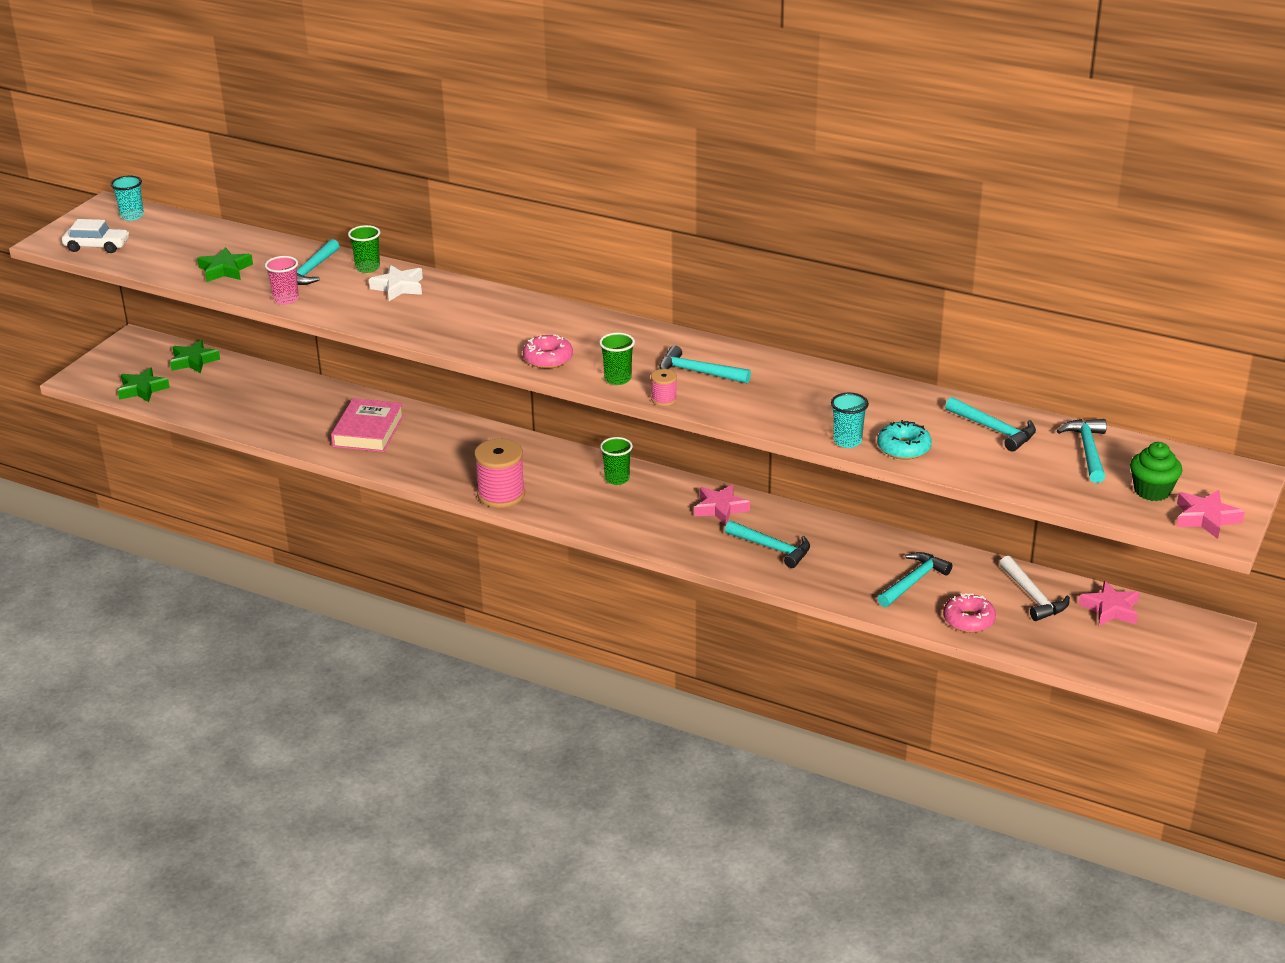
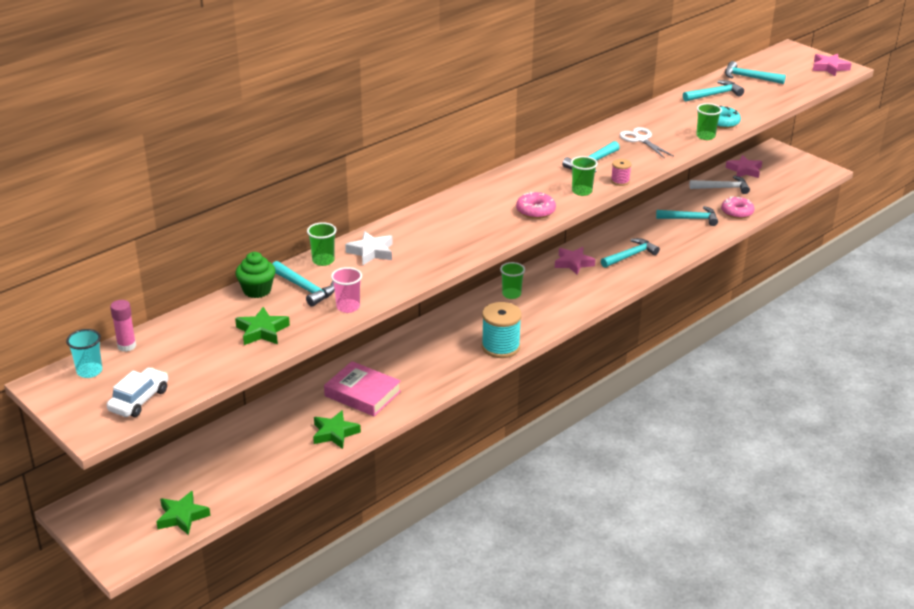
camera: 70 degrees left, 0 degrees up
green star [170,340,220,373] -> green star moved to [313,410,361,449]
pink spool [474,439,525,508] -> turquoise spool [482,302,522,358]
turquoise cup [831,393,869,448] -> green cup [696,103,722,140]
turquoise hammer [877,552,952,607] -> turquoise hammer turned 120 degrees clockwise [656,206,718,226]
green cupcake [1130,442,1182,501] -> green cupcake moved to [235,252,275,298]
none -> pink glue stick [110,300,136,352]
none -> white scissors [619,127,674,158]

